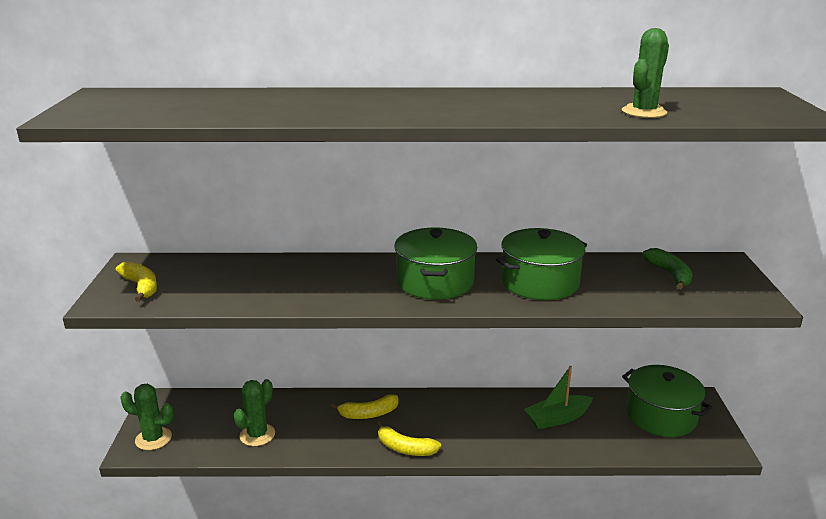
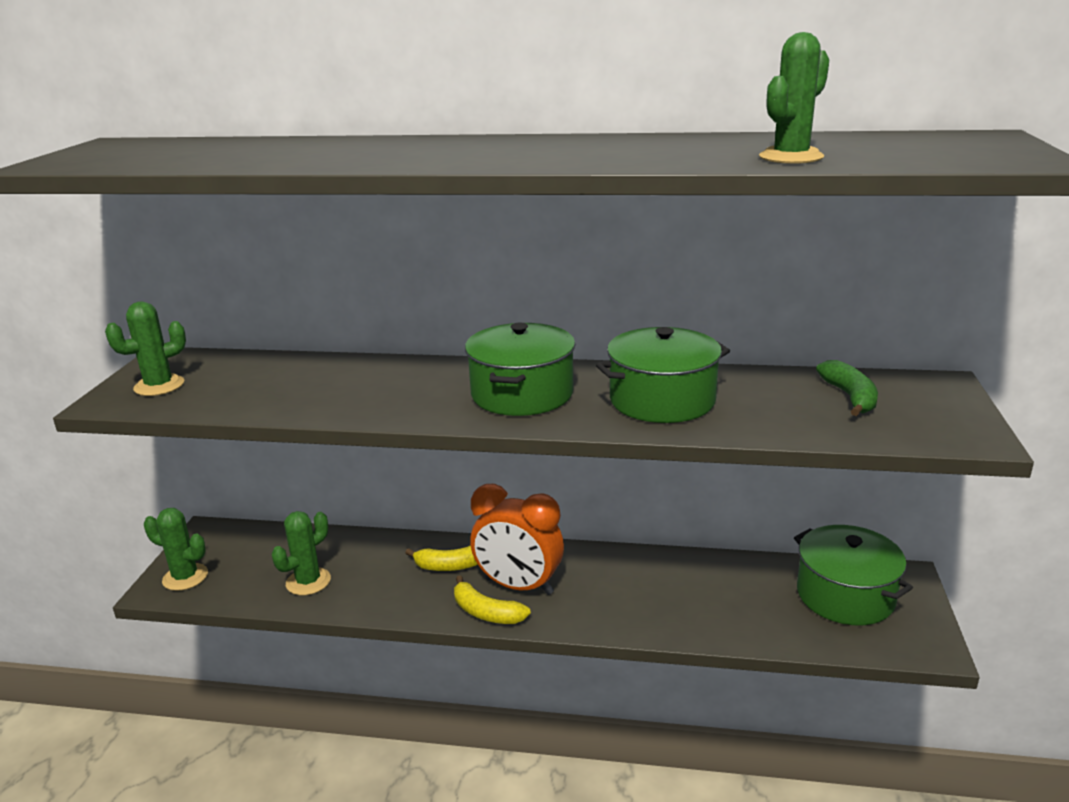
camera: 10 degrees right, 0 degrees up
yellow banana [115,261,157,302] -> green cactus [105,301,186,396]
green boat [524,366,593,429] -> none
none -> orange clock [470,484,564,595]

